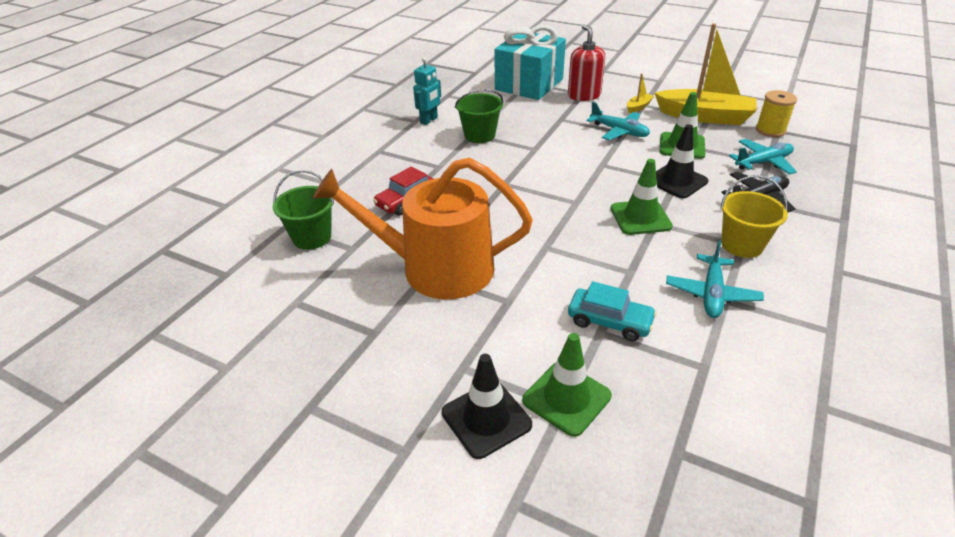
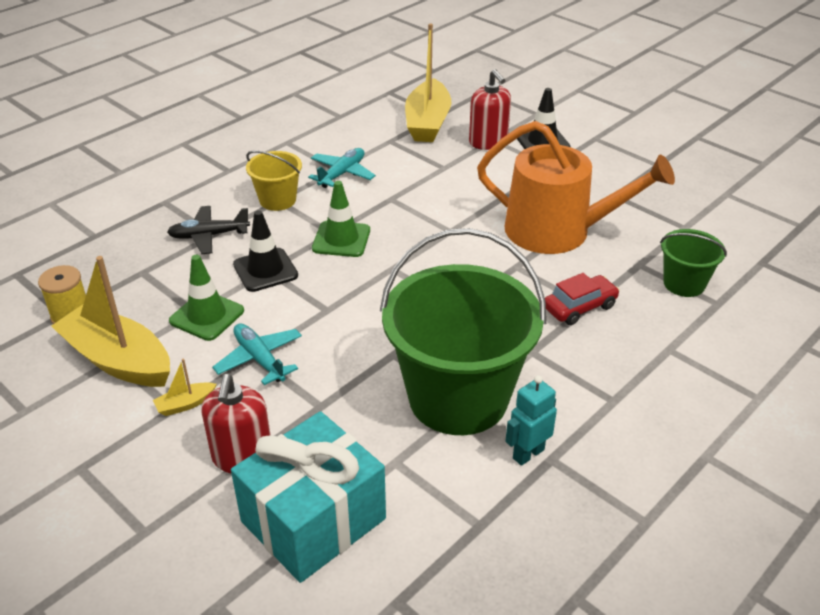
camera: 165 degrees left, 0 degrees up
green bucket [455,89,503,143] -> green bucket [380,228,546,435], size x2.12
green traffic cone [522,333,612,437] -> red soap dispenser [469,69,511,150]
turquoise car [568,281,657,341] -> none
turquoise plane [729,139,797,175] -> none
none -> yellow boat [405,23,451,142]

